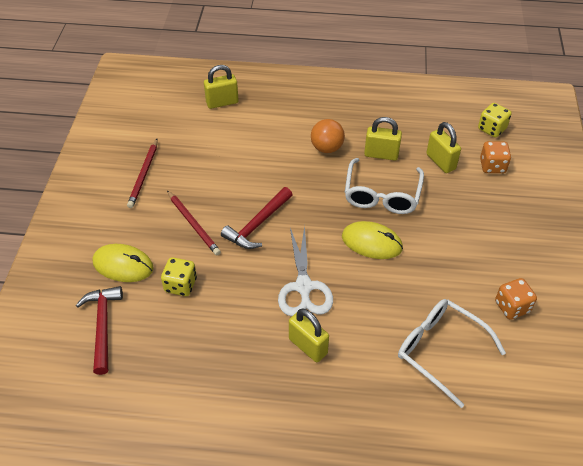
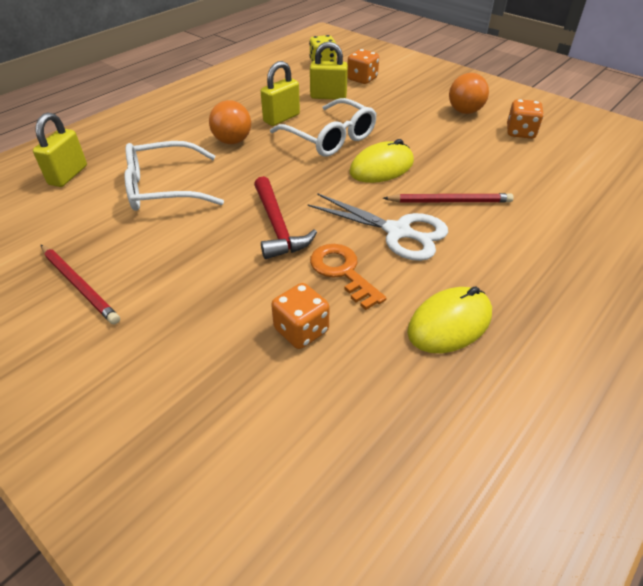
camera: 55 degrees left, 5 degrees down
red hammer [76,286,123,375] -> none
yellow mouse [93,244,154,282] -> yellow mouse moved to [407,286,492,353]
yellow dice [161,257,197,296] -> orange dice [271,283,329,349]
red pencil [167,190,221,255] -> red pencil moved to [383,193,514,203]
yellow padlock [289,309,329,362] -> none
white glasses [398,299,506,408] -> white glasses moved to [125,141,224,211]
none -> orange key [310,244,386,310]
none -> orange ball [449,73,489,114]

